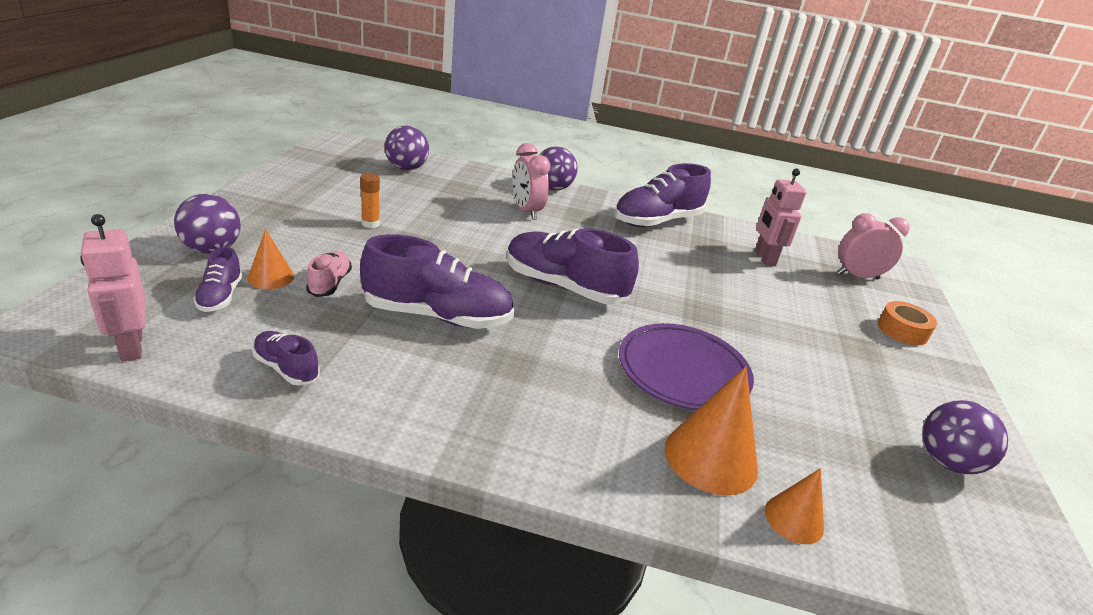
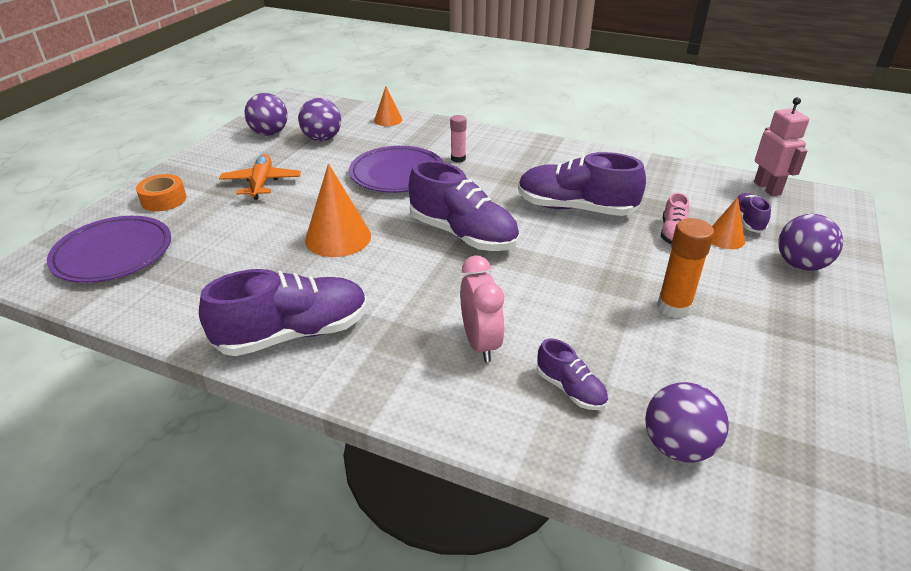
camera: 165 degrees left, 5 degrees up
purple shoe [252,331,320,386] -> purple shoe moved to [537,338,608,410]
orange glue stick [360,173,380,228] -> orange glue stick [657,218,714,318], size x1.59
purple ball [539,146,578,191] -> purple ball moved to [298,98,341,141]
orange cone [665,366,758,495] -> orange cone moved to [305,164,371,257]
pink robot [755,169,806,266] -> none
pink clock [837,213,910,279] -> purple plate [47,216,171,283]
none -> orange plane [219,154,301,200]
none -> pink glue stick [450,115,467,163]

